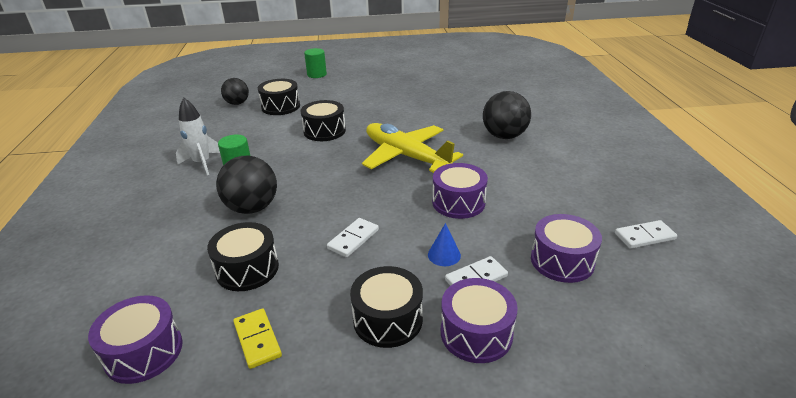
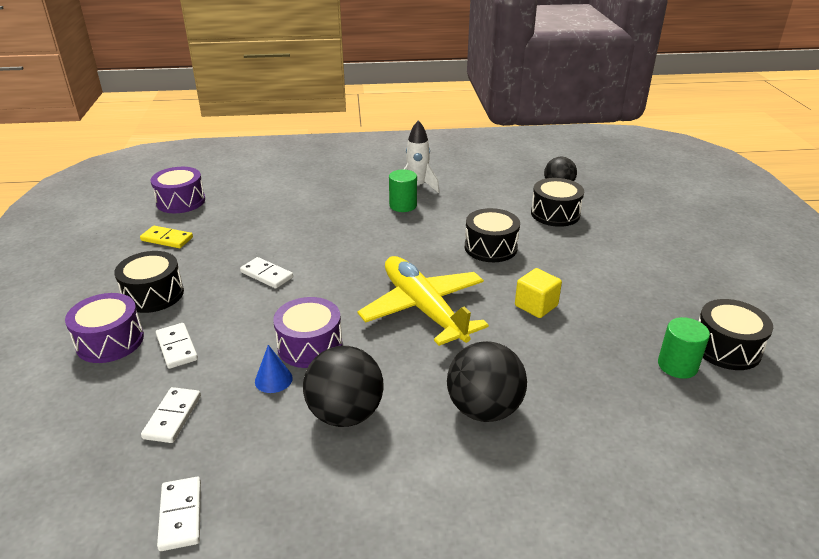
camera: 90 degrees right, 0 degrees up
black drum [207,222,279,291] -> black drum moved to [699,299,773,370]
black ball [216,156,277,214] -> black ball moved to [303,346,384,427]
yellow domino [233,308,282,369] -> yellow domino turned 45 degrees clockwise [140,226,193,248]
green cylinder [304,48,327,78] -> green cylinder moved to [658,317,710,379]
yellow plane [362,123,463,173] -> yellow plane turned 75 degrees counterclockwise [357,256,489,346]
blue cone [428,223,461,266] -> blue cone moved to [255,345,293,393]
purple drum [531,214,602,283] -> white domino [141,387,201,443]
none -> yellow cube [515,268,562,318]

